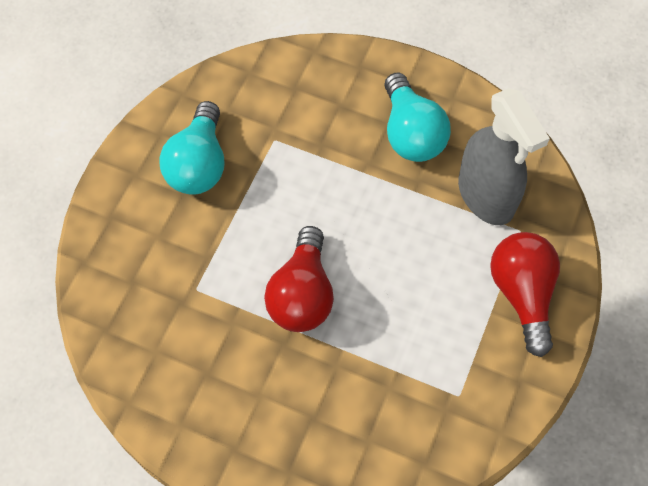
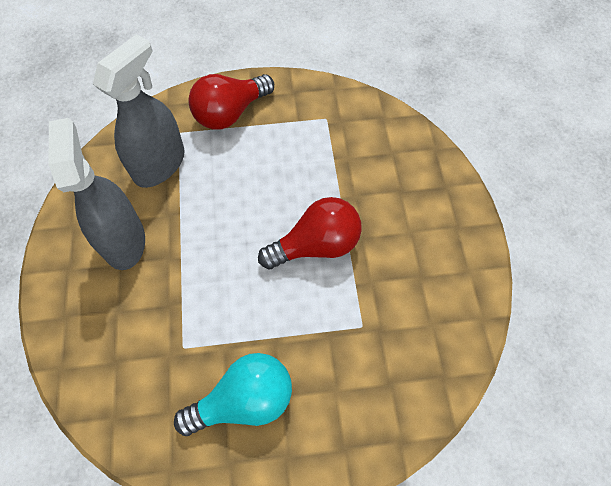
camera: 120 degrees left, 0 degrees up
turquoise light bulb [384,73,451,162] -> grey spray bottle [48,118,145,270]

